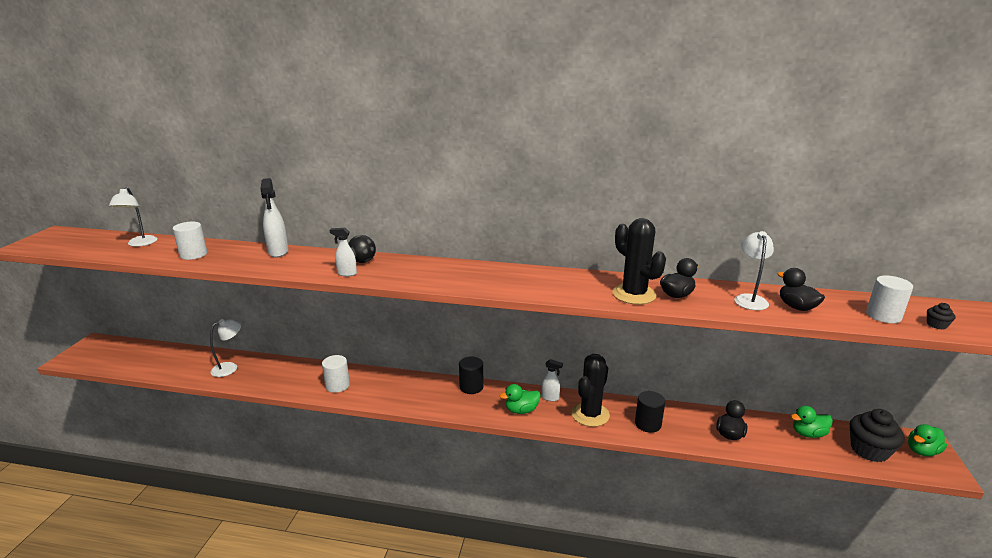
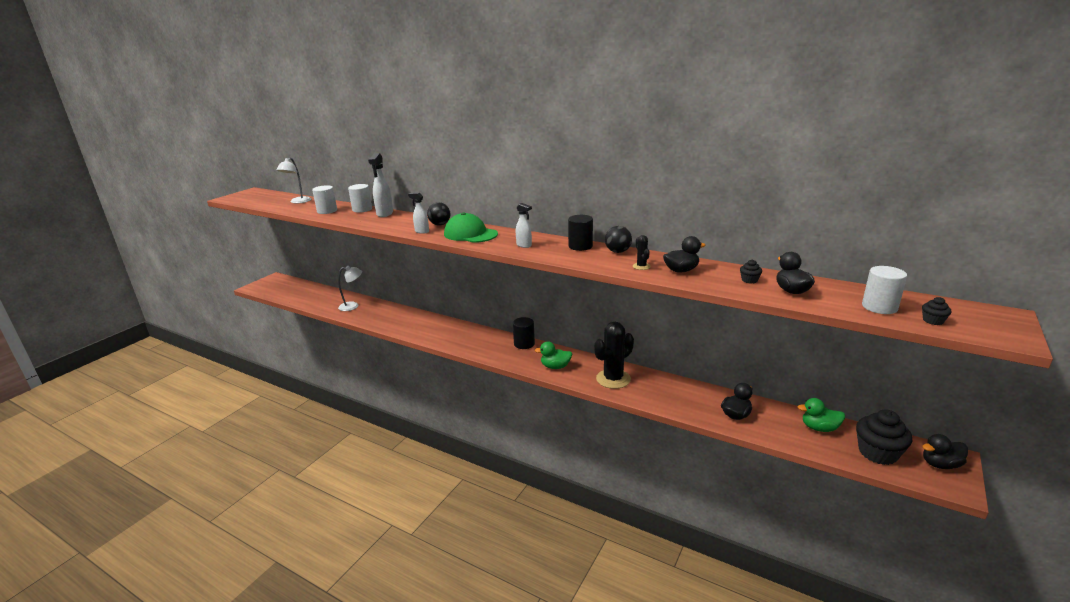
camera: 20 degrees right, 0 degrees up
white cylinder [322,355,350,393] -> white cylinder moved to [348,184,372,213]
white spray bottle [542,359,563,401] -> white spray bottle moved to [516,203,532,248]
black cactus [612,218,666,305] -> black cactus [633,235,651,270], size x0.45
black cylinder [635,391,665,433] -> black cylinder moved to [568,215,593,251]
white lamp [734,231,774,310] -> black cupcake [740,260,762,284]
green duck [908,424,947,456] -> black duck [922,434,968,469]
none -> green cap [444,212,498,243]
none -> black ball [605,226,632,253]

